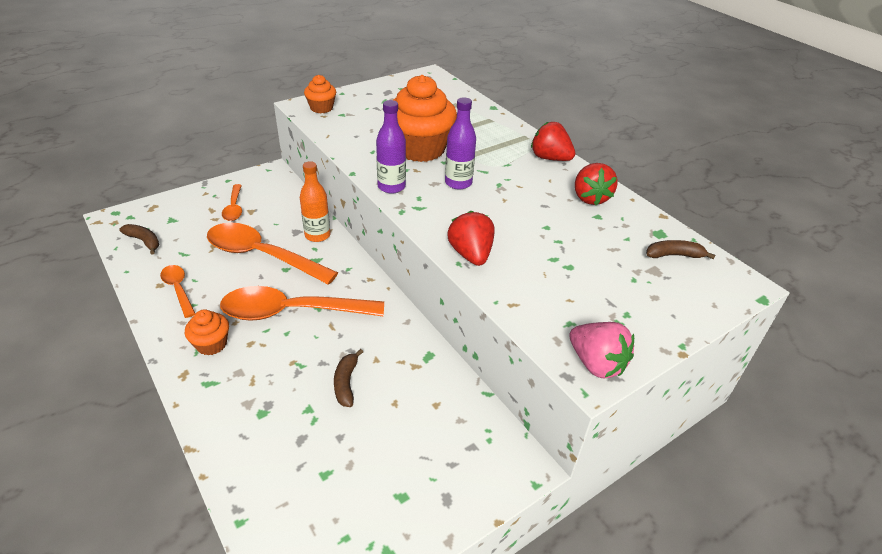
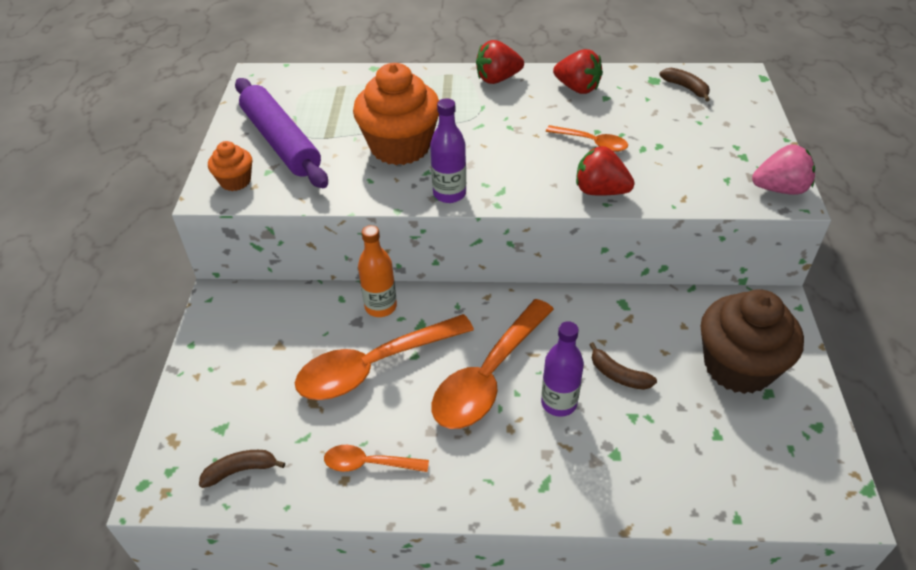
camera: 50 degrees left, 5 degrees up
orange cupcake [185,310,229,355] -> none
orange spoon [222,184,242,221] -> orange spoon moved to [546,125,628,152]
purple bottle [445,97,476,190] -> purple bottle moved to [541,321,584,417]
brown banana [646,240,716,260] -> brown banana turned 105 degrees clockwise [659,68,710,101]
none -> purple rolling pin [235,78,328,188]
none -> brown cupcake [701,289,804,394]

